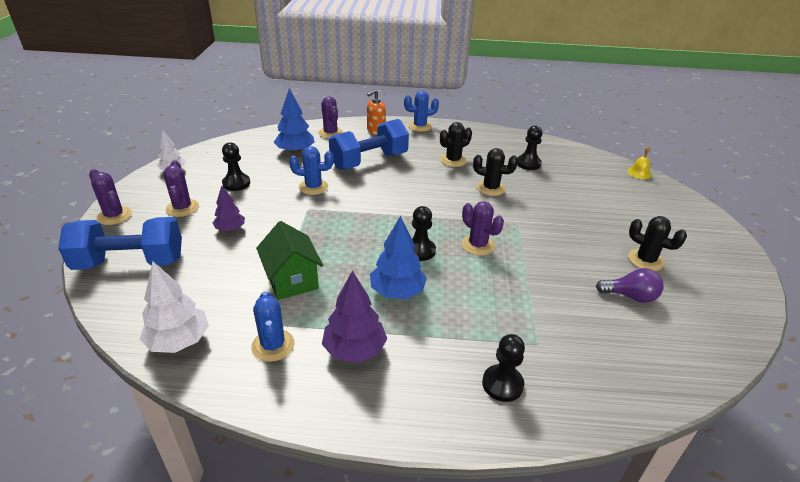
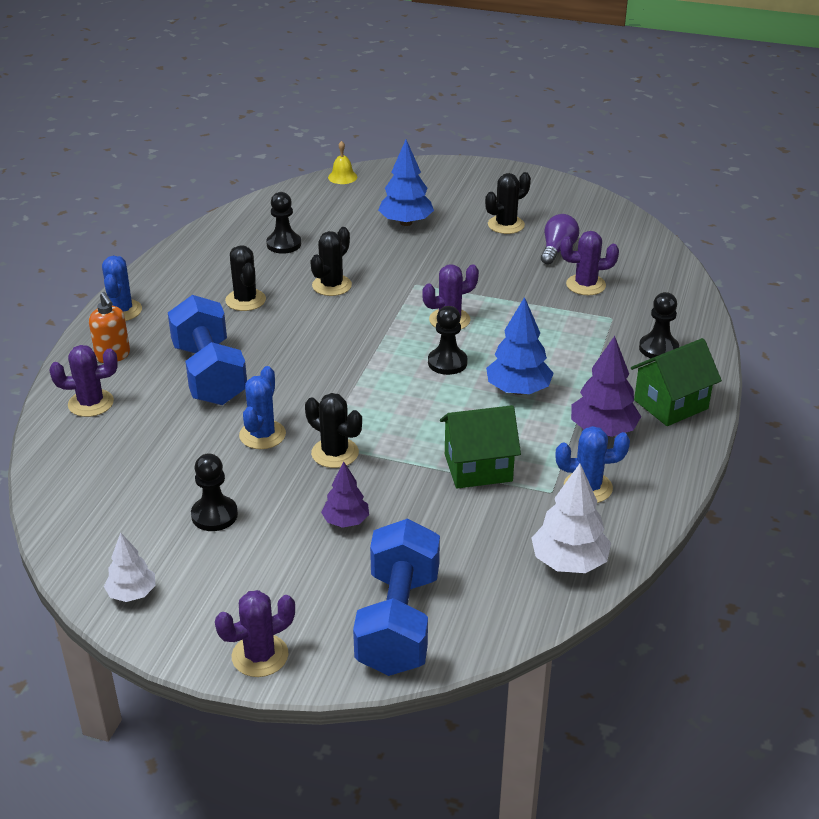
camera: 75 degrees left, 0 degrees up
purple cactus [163,160,199,217] -> purple cactus moved to [560,231,619,295]
blue tree [274,88,315,154] -> blue tree moved to [378,140,434,226]
none -> black cactus [305,393,362,468]
none -> green house [631,338,722,426]

